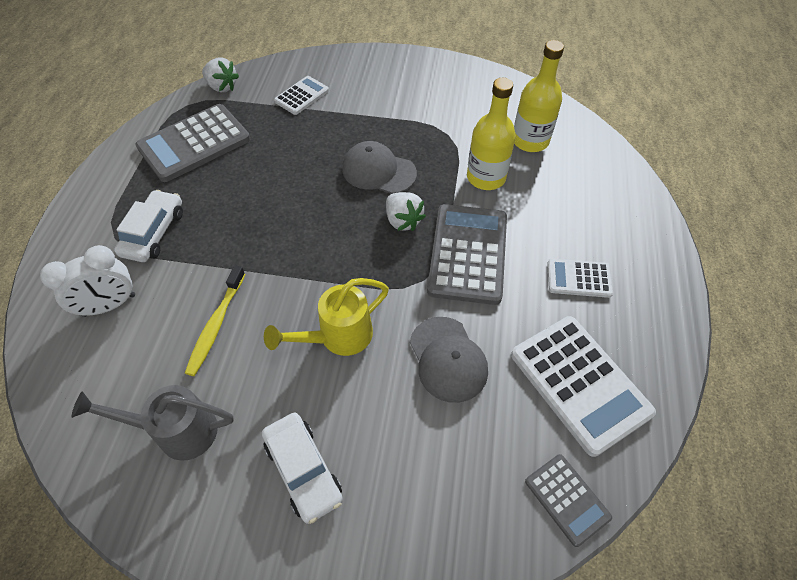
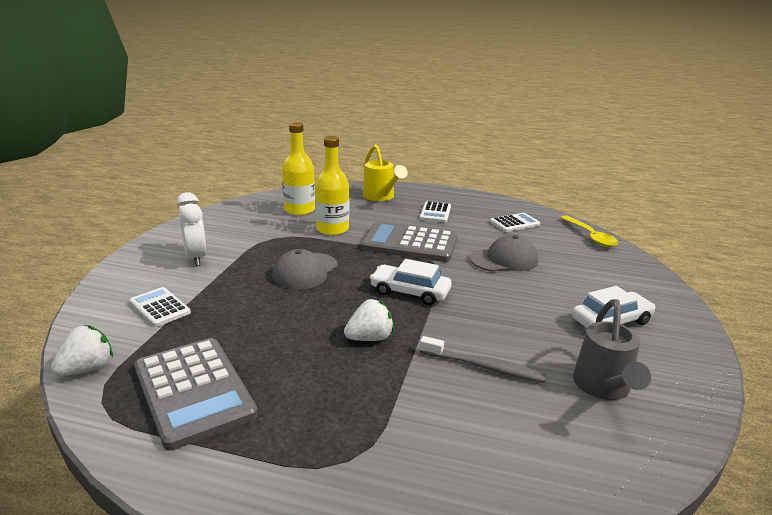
camera: 85 degrees left, 30 degrees down
white clock [40,245,135,317] -> white clock moved to [177,192,207,266]
white car [114,190,183,262] -> white car moved to [370,259,452,305]
yellow toothbrush [185,265,245,376] -> grey toothbrush [420,336,546,383]
yellow watering can [264,278,389,356] -> yellow watering can moved to [363,144,408,201]
white strawberry [386,192,426,231] -> white strawberry moved to [344,299,394,341]
white calculator [511,316,656,457] -> white calculator [490,213,540,232], size x0.54
grey calculator [525,454,612,547] -> yellow spoon [560,215,618,247]

